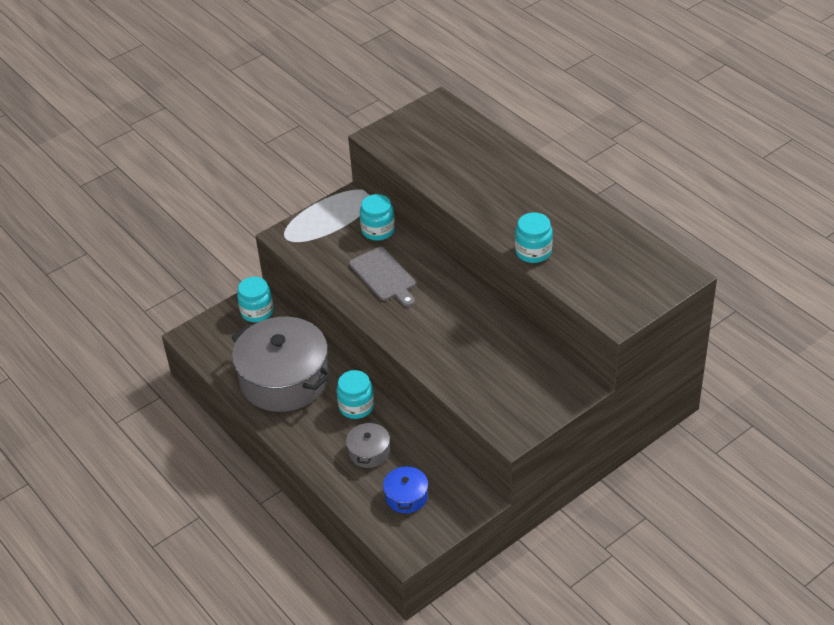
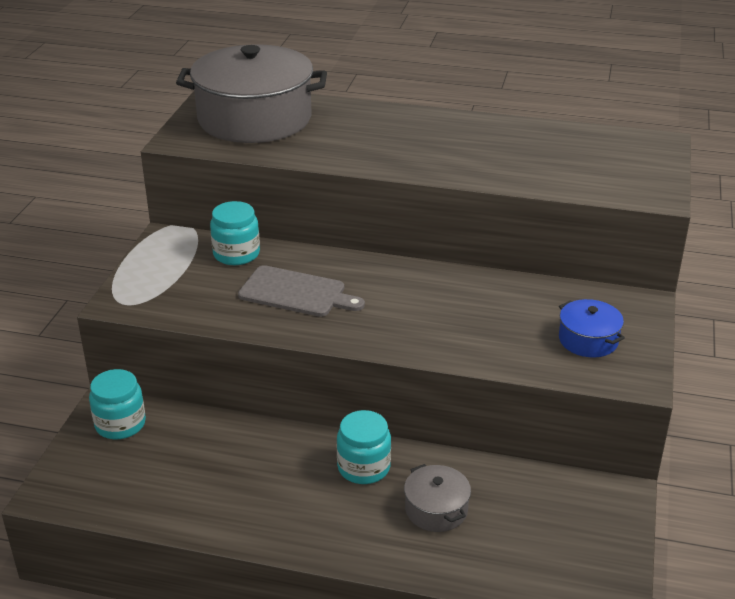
camera: 40 degrees left, 10 degrees down
grey pot [231,317,331,412] -> grey pot moved to [176,44,327,143]
blue pot [383,465,428,513] -> blue pot moved to [559,299,625,358]
turquoise jar [515,212,553,263] -> none

